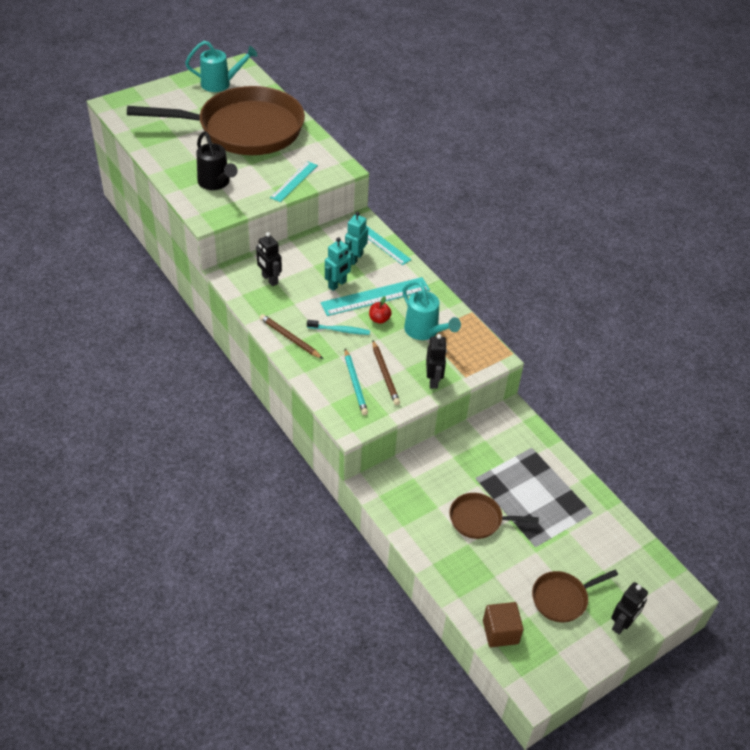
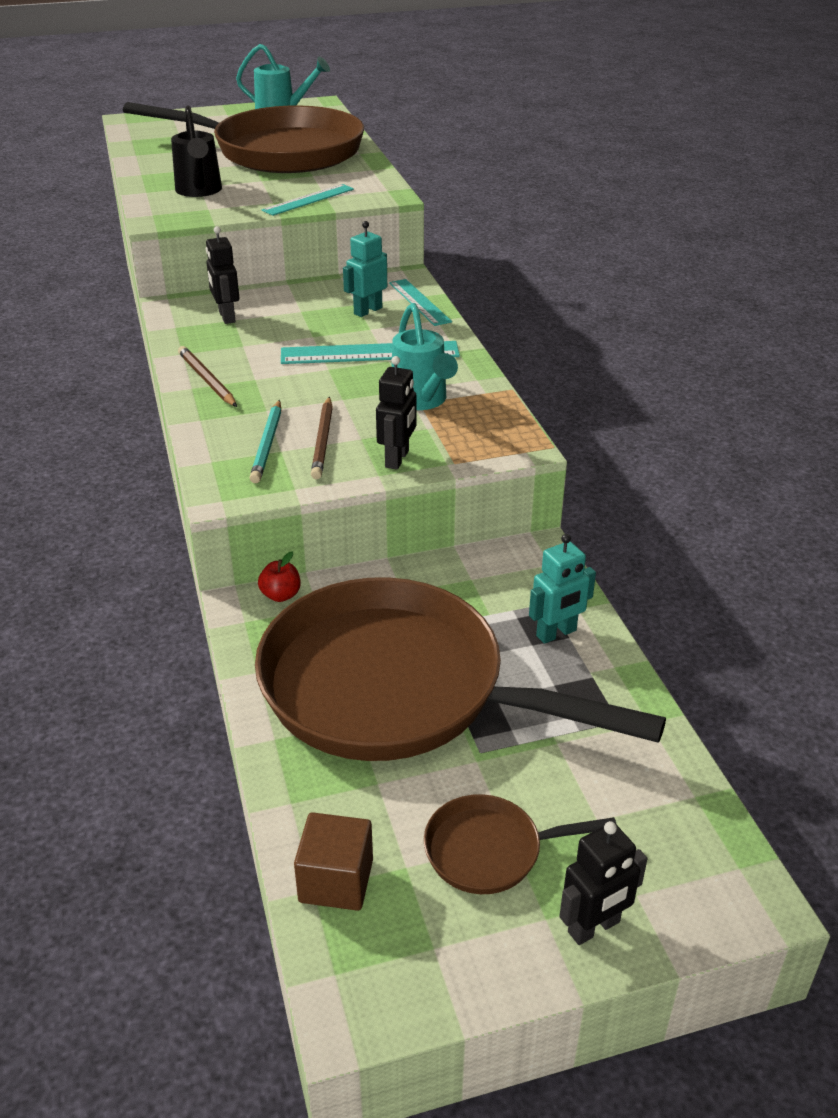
camera: 20 degrees right, 10 degrees down
turquoise toothbrush [307,320,370,335] -> none
turquoise robot [325,237,353,291] -> turquoise robot moved to [529,534,596,644]
red apple [369,296,392,324] -> red apple moved to [258,551,300,602]
brown pan [449,493,539,539] -> brown pan [255,577,666,761], size x2.43

